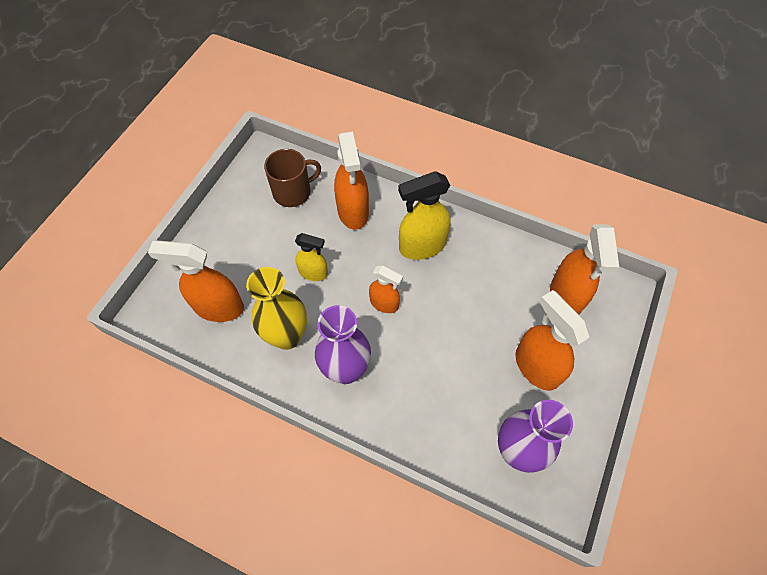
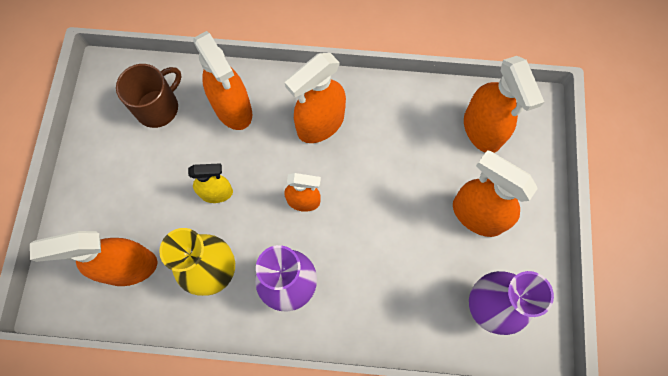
camera: 20 degrees left, 10 degrees up
yellow spray bottle [398,171,451,260] -> orange spray bottle [285,53,346,143]

